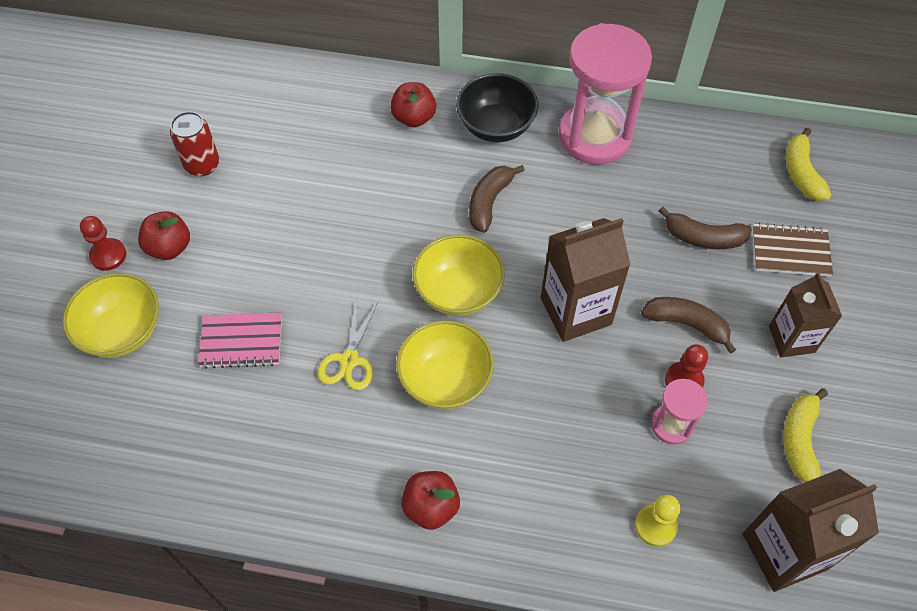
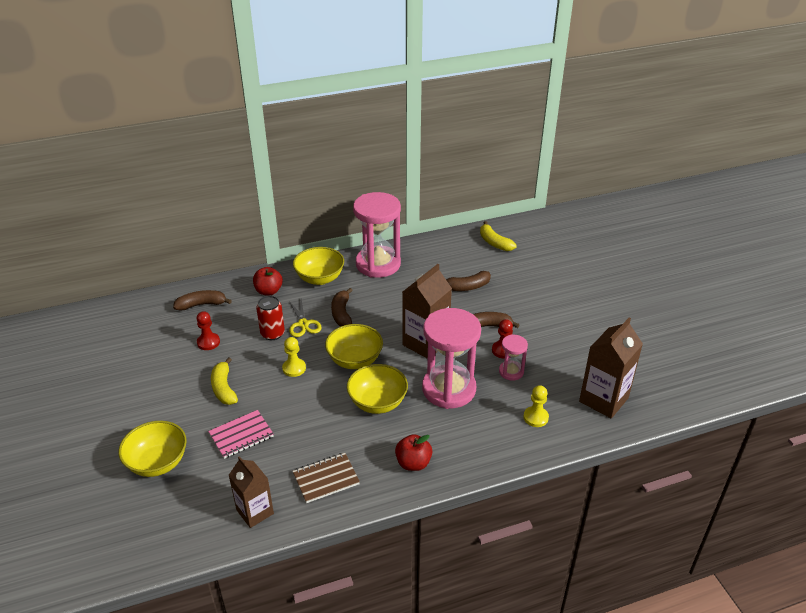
camera: 30 degrees left, 20 degrees down
red pawn [80,216,126,271] -> red pawn moved to [197,311,220,350]
red apple [138,211,190,260] -> none
red can [170,111,219,176] -> red can moved to [256,296,285,340]
yellow scissors [318,302,378,390] -> yellow scissors moved to [289,299,322,337]
black bowl [456,73,538,142] -> yellow bowl [293,247,344,285]
brown notebook [752,223,833,277] -> brown notebook moved to [293,453,360,503]
brown carton [769,272,842,358] -> brown carton moved to [229,456,274,528]
yellow banana [783,389,828,483] -> yellow banana moved to [211,357,238,405]
none -> brown banana [173,290,232,311]
none -> yellow pawn [282,337,306,377]
none -> pink hourglass [422,308,481,409]

